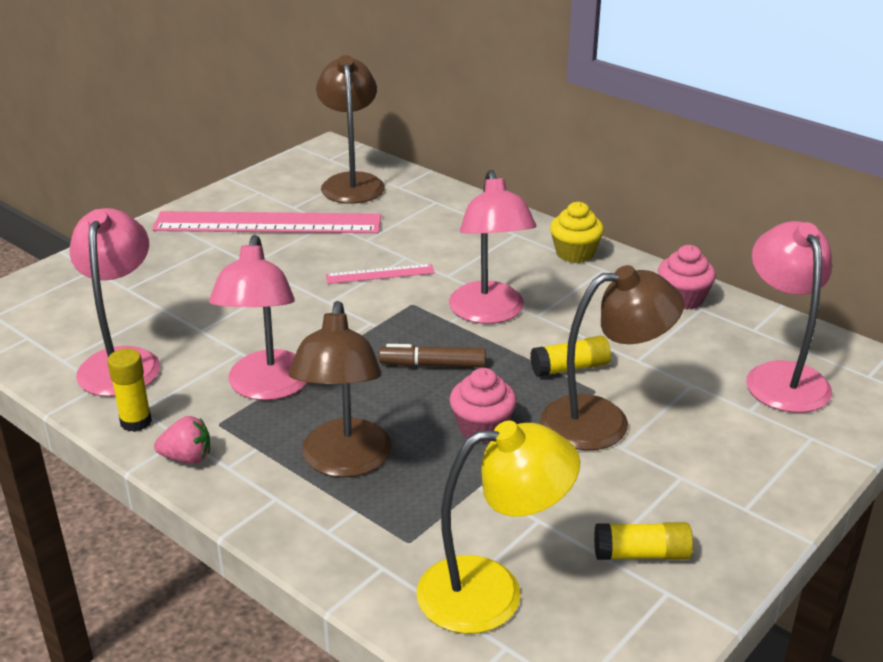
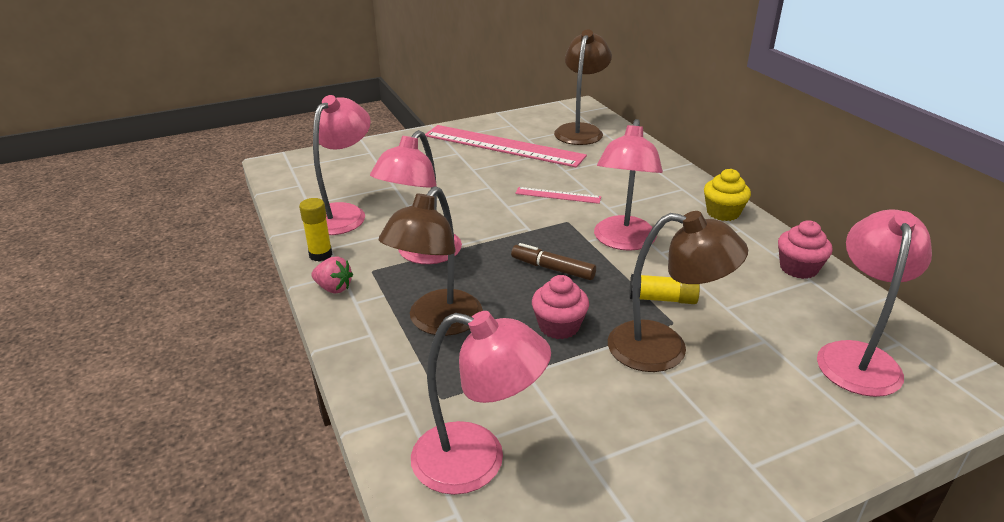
camera: 25 degrees right, 0 degrees up
yellow lamp [417,421,580,634] -> pink lamp [411,311,551,495]
yellow glue stick [594,522,693,560] -> none

